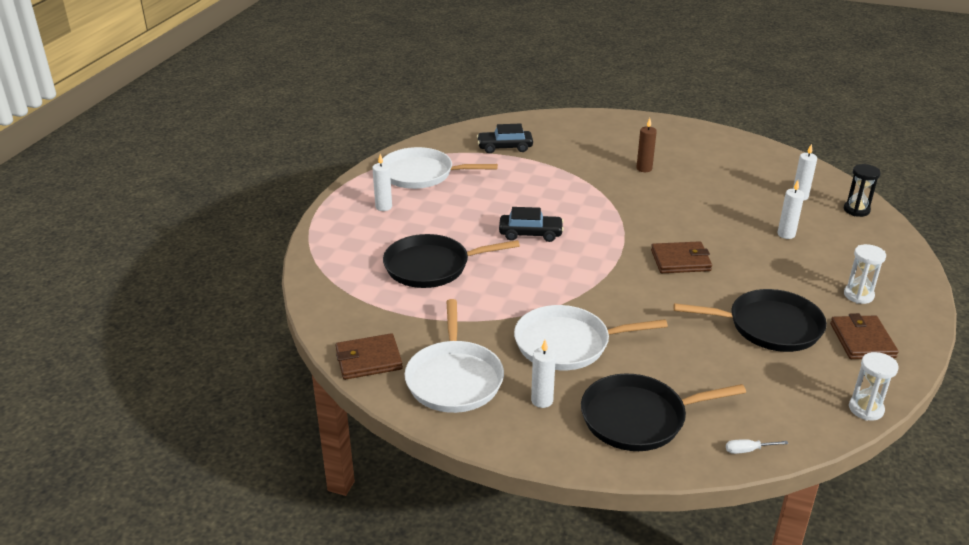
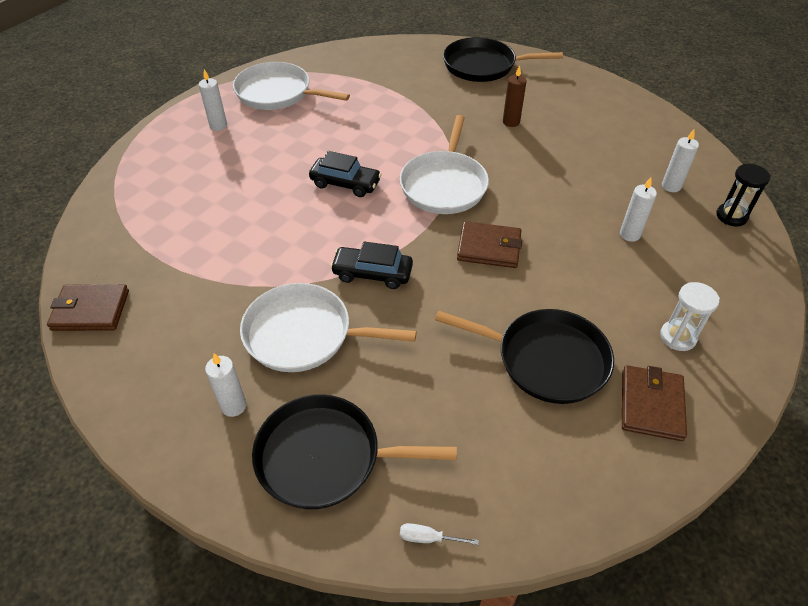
camera: 15 degrees right, 15 degrees up
black pan [383,234,520,288] -> black pan moved to [443,37,563,82]
white pan [405,299,504,413] -> white pan moved to [400,115,489,214]
black car [477,124,533,153] -> black car moved to [330,241,413,289]
white hourglass [849,352,899,421] -> none

